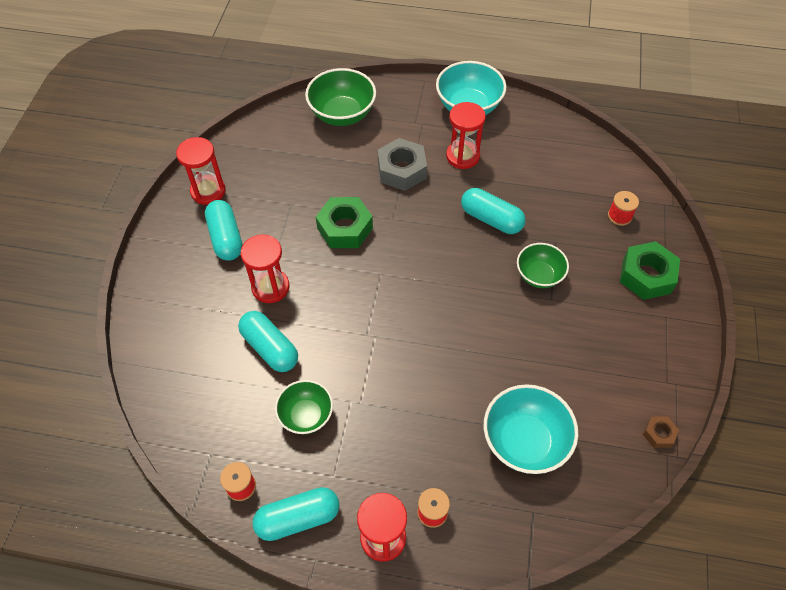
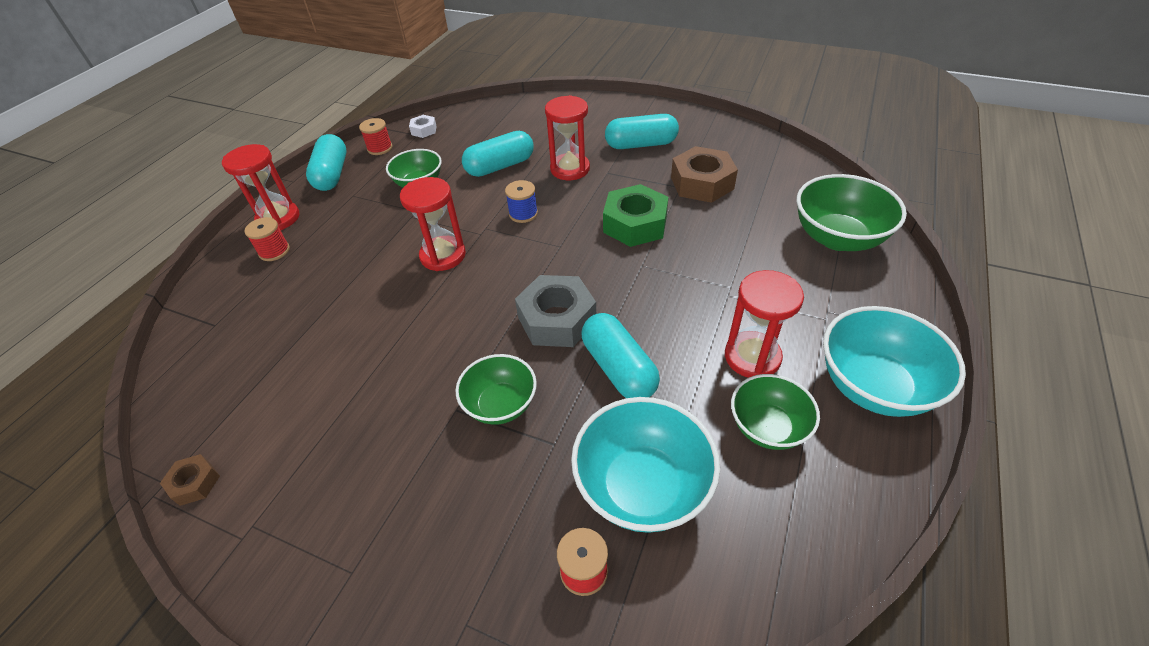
camera: 105 degrees right, 10 degrees down
red hourglass [176,137,226,205] -> red hourglass moved to [400,177,466,271]
grey nut [378,138,427,191] -> grey nut moved to [515,275,596,347]
turquoise capsule [461,188,526,234] -> turquoise capsule turned 75 degrees counterclockwise [582,313,660,398]
turquoise bowl [484,384,578,474] -> turquoise bowl moved to [571,397,720,533]
green nut [620,241,680,300] -> none
none -> white nut [409,115,437,138]
none -> blue spool [505,180,538,223]
none -> brown nut [671,146,738,203]
none -> green bowl [731,374,820,450]

